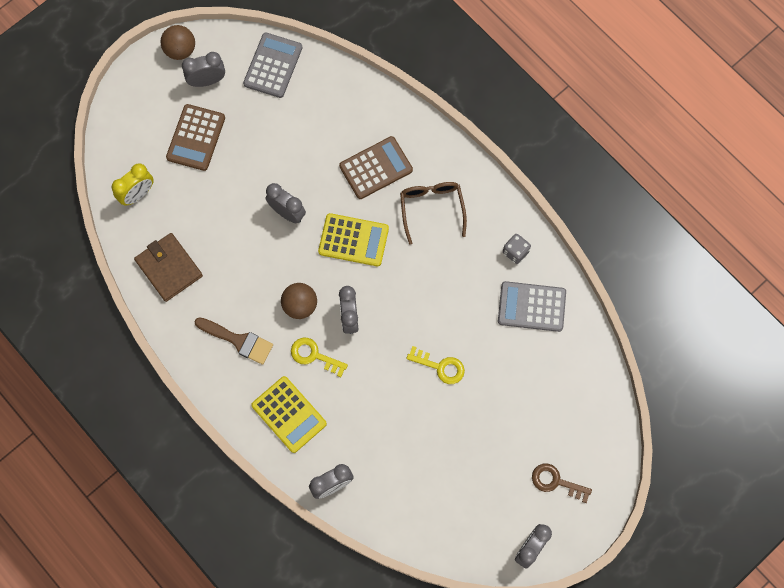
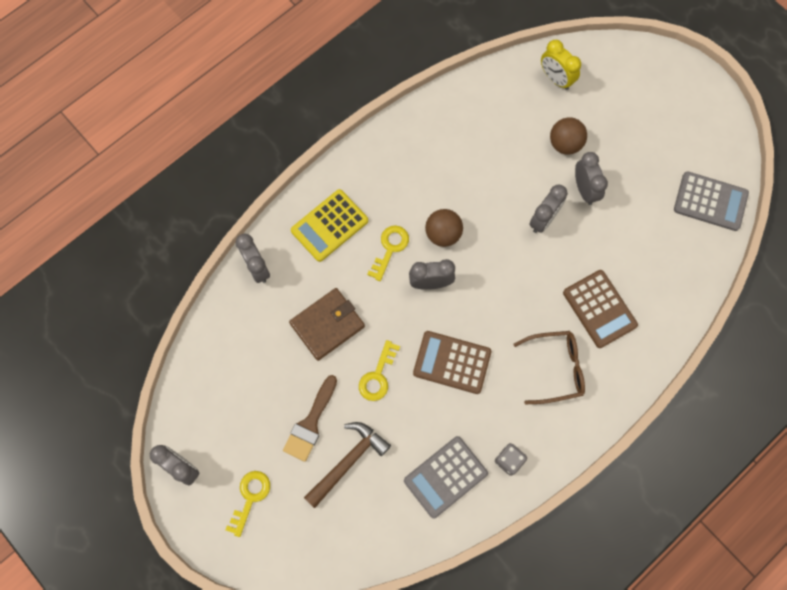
camera: 90 degrees right, 0 degrees up
brown wallet [134,233,203,302] -> brown wallet moved to [289,288,365,361]
brown ball [160,25,195,60] -> brown ball moved to [550,117,587,155]
brown calculator [166,104,225,171] -> brown calculator moved to [413,331,491,394]
grey clock [182,52,225,87] -> grey clock moved to [575,152,608,205]
brown brush [195,317,273,365] -> brown brush moved to [283,375,337,462]
yellow calculator [318,213,389,266] -> none
grey calculator [498,281,566,332] -> grey calculator turned 135 degrees counterclockwise [404,436,488,519]
brown key [532,463,592,503] -> yellow key [225,471,270,537]
none -> brown hammer [304,422,391,508]

